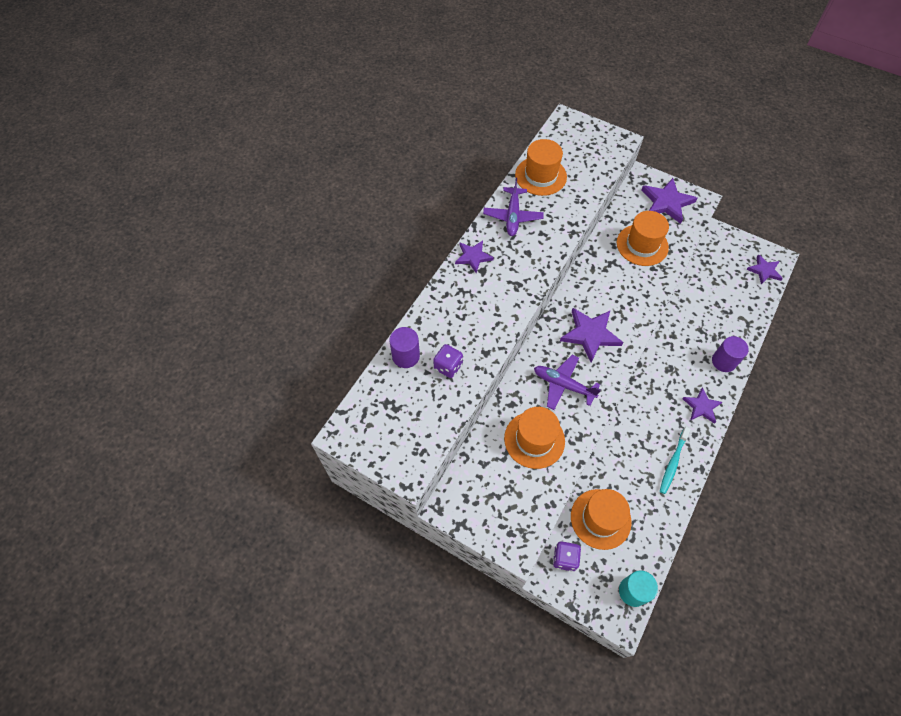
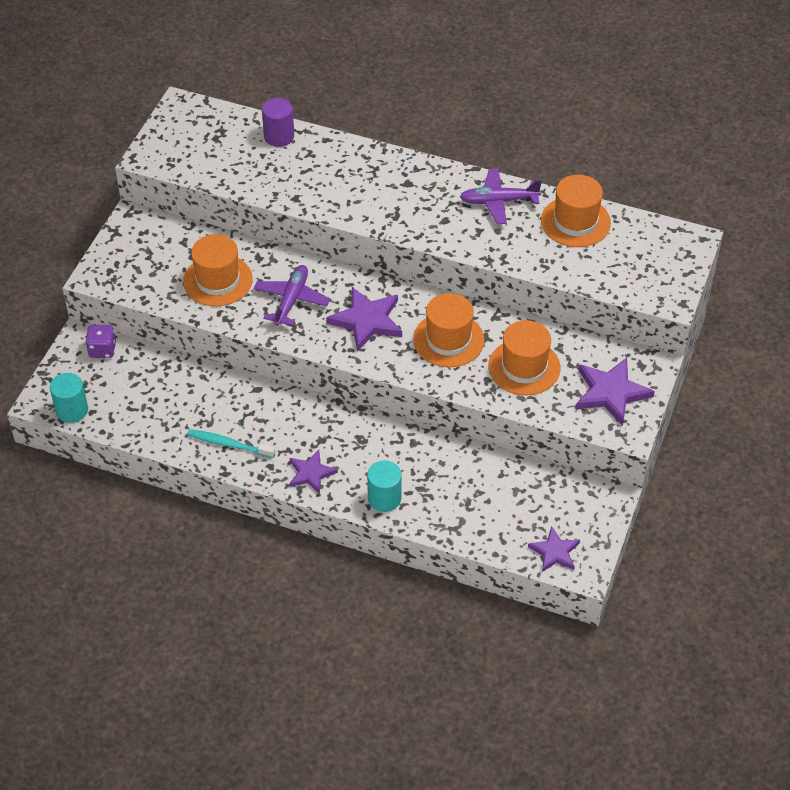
camera: 80 degrees right, 10 degrees down
purple dice [433,344,463,378] -> none
purple star [455,240,494,273] -> none
orange hat [571,489,632,550] -> orange hat moved to [413,293,485,367]
purple cylinder [712,336,749,372] -> turquoise cylinder [367,461,402,512]

